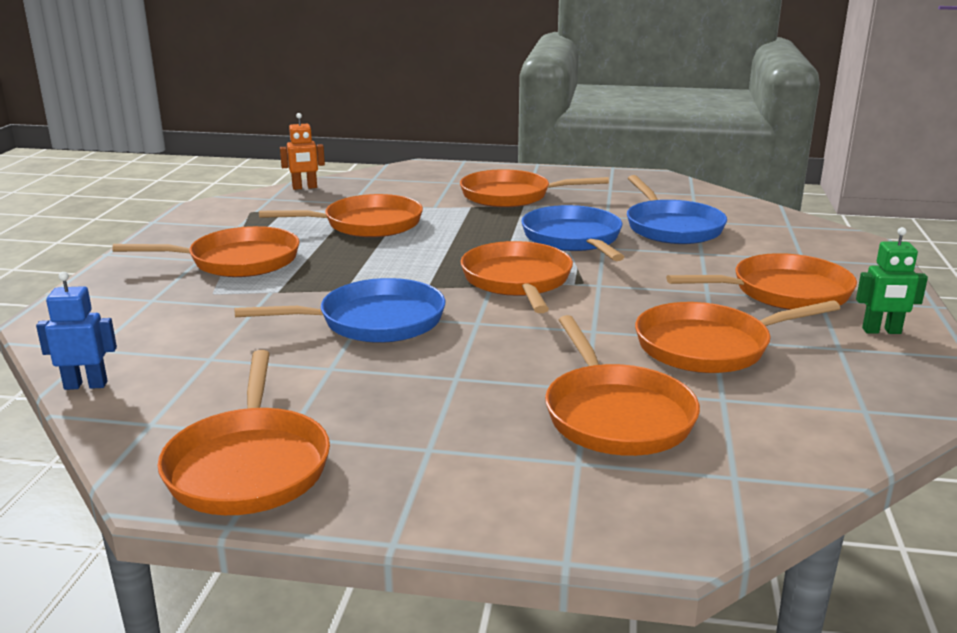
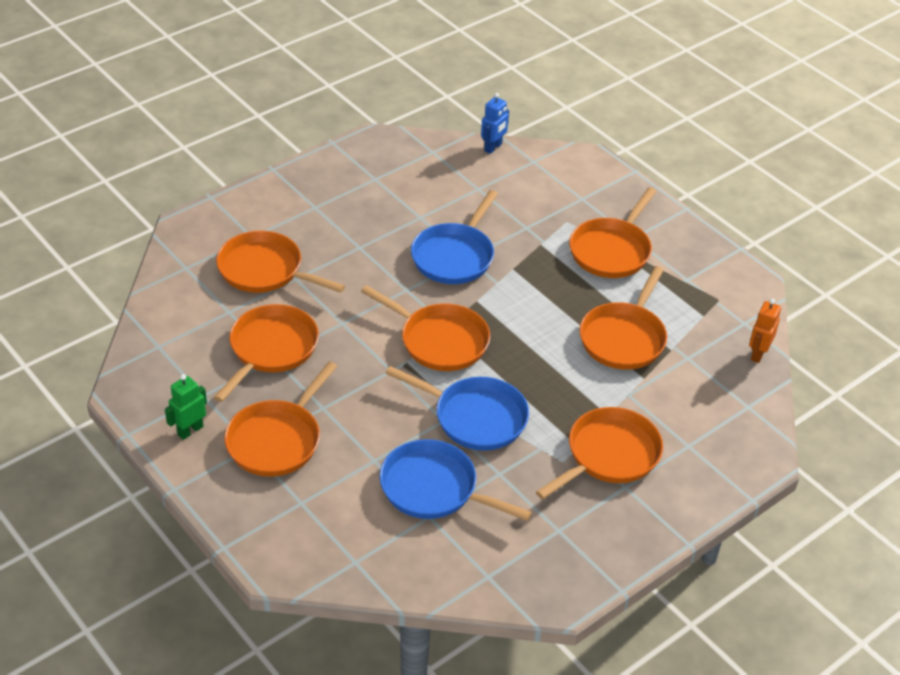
camera: 130 degrees right, 20 degrees up
orange pan [157,350,330,515] -> none

